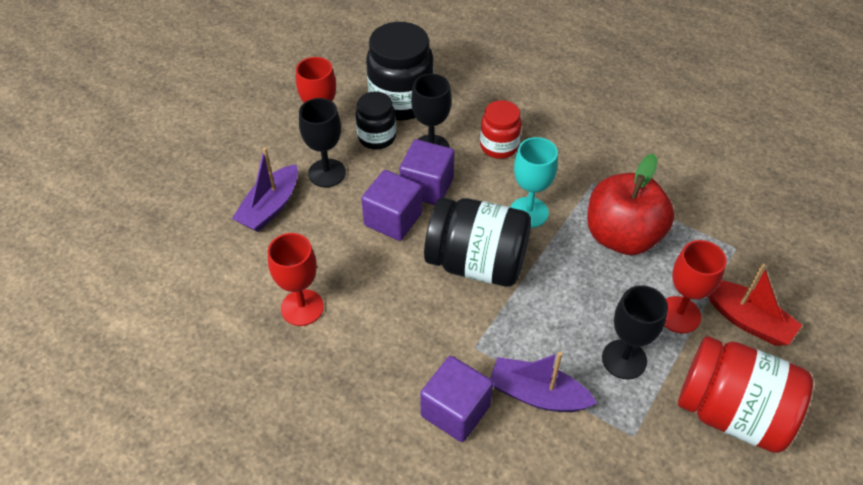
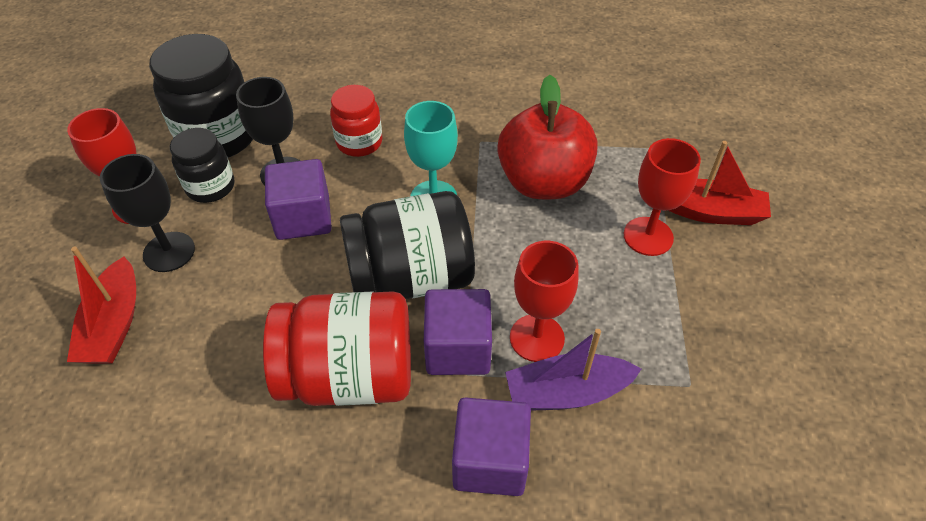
camera: 30 degrees left, 0 degrees up
purple boat [232,147,298,232] -> red boat [67,247,136,364]
red goblet [267,233,324,326] -> red goblet moved to [510,241,579,362]
purple cube [361,170,422,241] -> purple cube moved to [424,289,492,375]
black goblet [602,285,668,379] -> none
red jar [678,336,813,453] -> red jar moved to [263,291,411,406]

